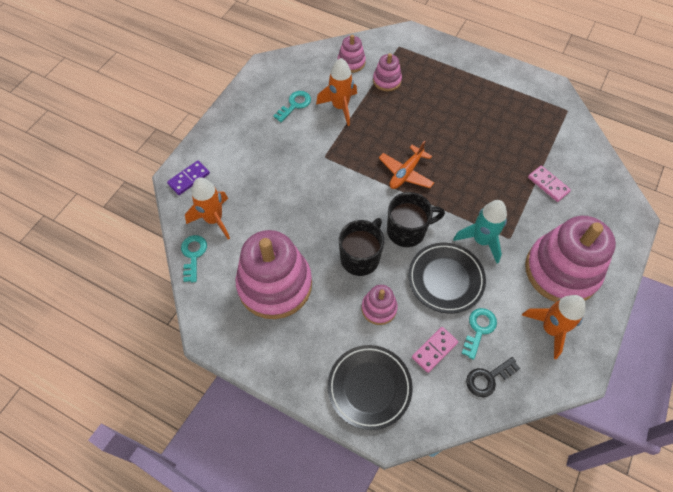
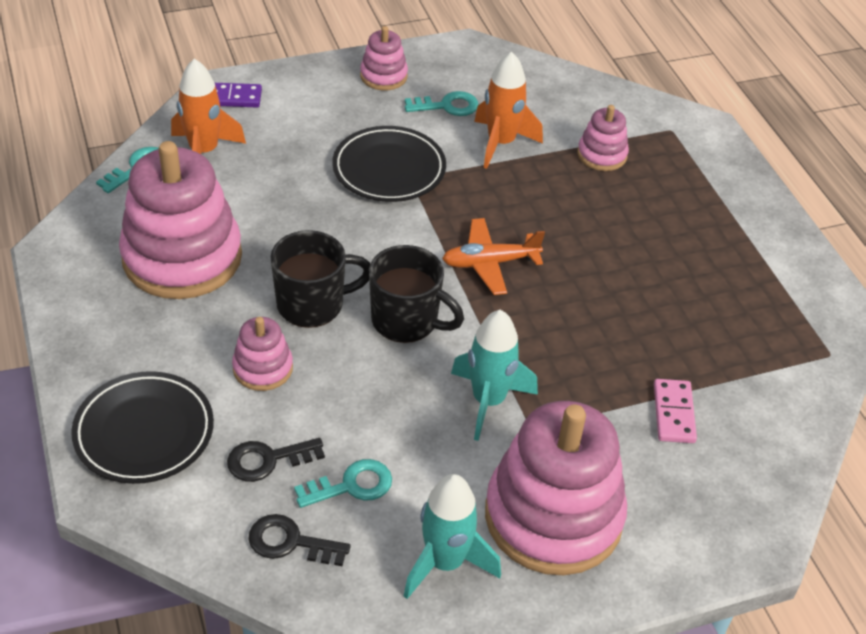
camera: 40 degrees right, 15 degrees down
pink stacking toy [338,35,366,73] -> pink stacking toy moved to [360,26,408,90]
black plate [408,243,486,313] -> black plate moved to [332,126,446,202]
pink domino [412,327,458,373] -> black key [227,438,325,482]
orange rocket [522,295,586,359] -> turquoise rocket [404,474,501,599]

